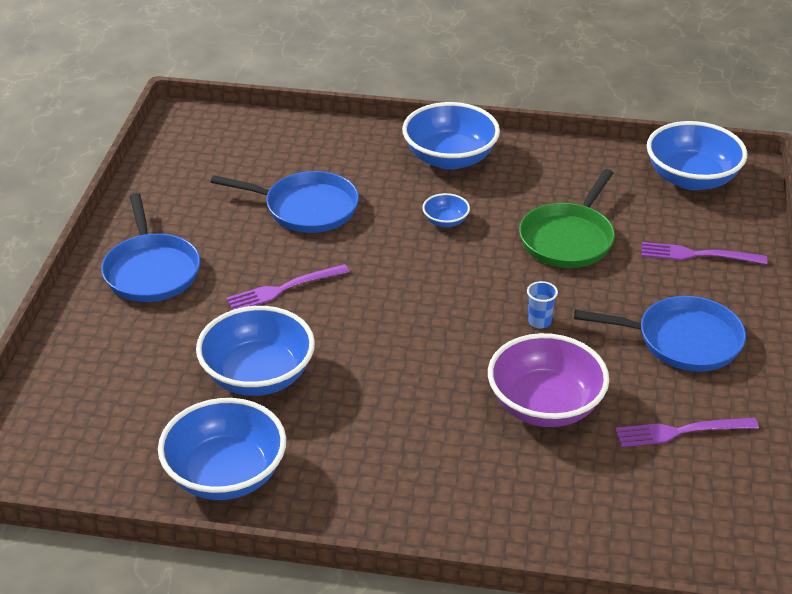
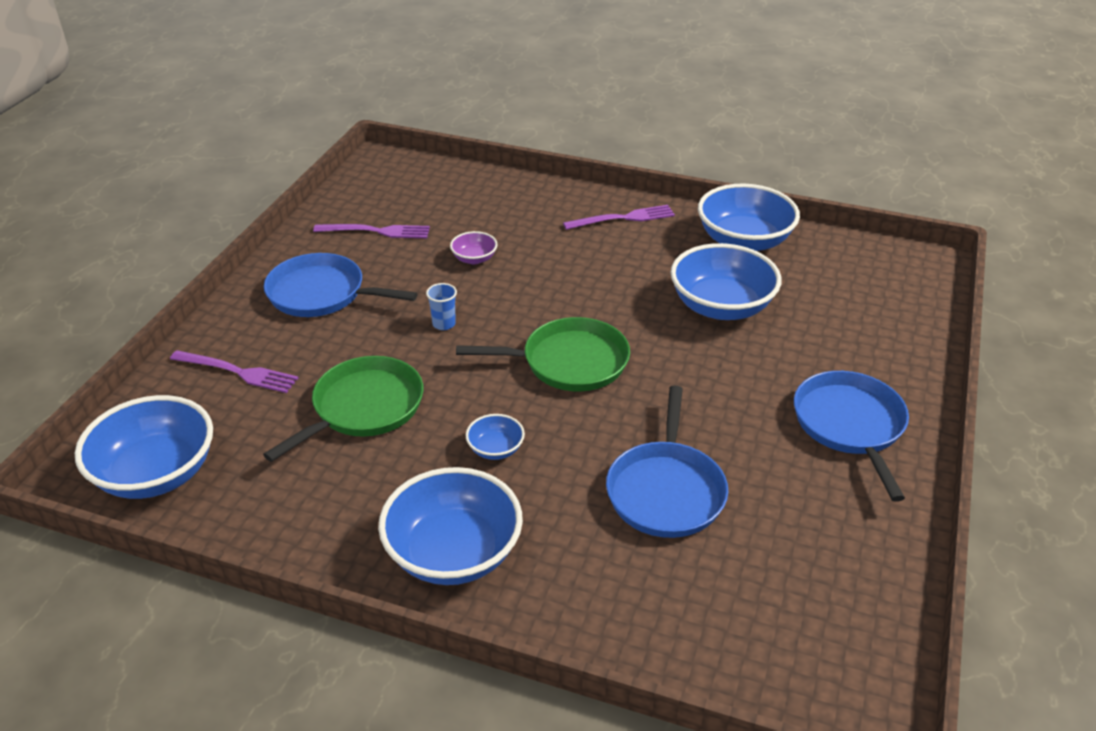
camera: 170 degrees left, 0 degrees up
blue pan [210,171,359,233] -> blue pan turned 105 degrees counterclockwise [606,386,728,538]
purple fork [226,264,349,310] -> purple fork moved to [563,205,675,230]
purple bowl [488,333,609,427] -> purple bowl [450,231,497,264], size x0.46
none -> green pan [456,317,630,391]

